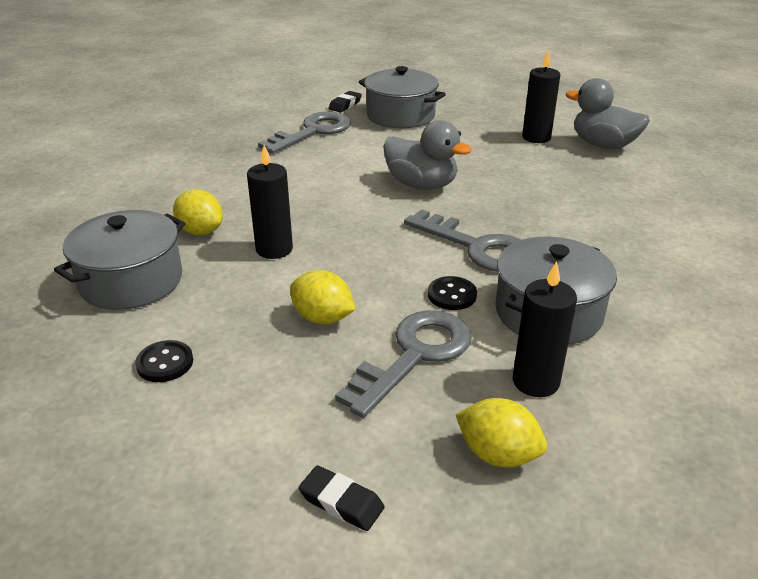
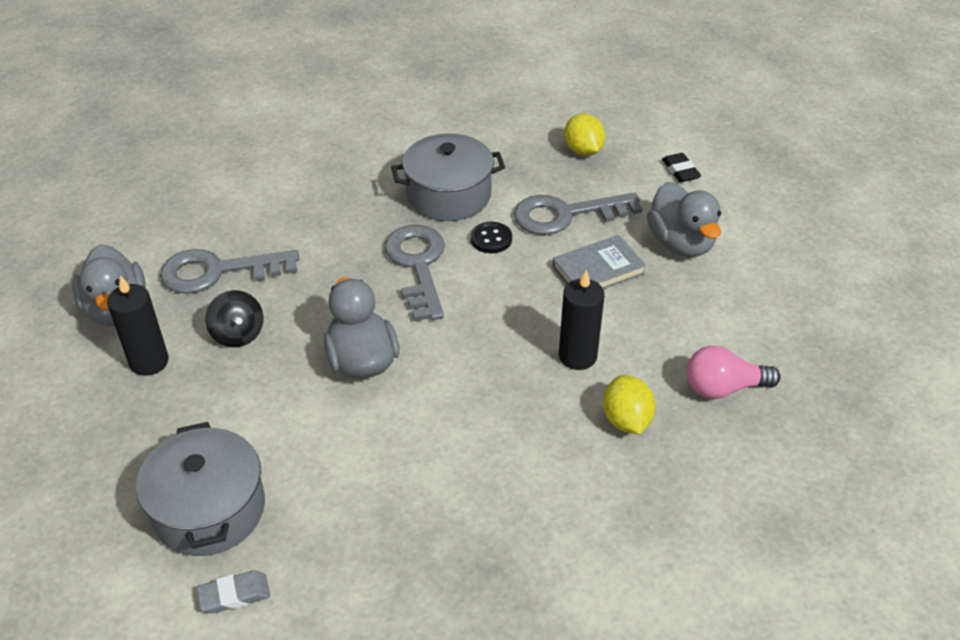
camera: 140 degrees left, 10 degrees up
grey pot [54,210,186,310] -> pink light bulb [687,346,781,399]
black button [135,340,193,382] -> none
grey key [258,111,351,154] -> grey key moved to [160,249,299,294]
yellow lemon [290,270,356,324] -> grey book [552,235,646,289]
black eraser [328,91,362,112] -> grey eraser [197,570,270,614]
black candle [513,261,577,397] -> none
none -> black spinning top [205,290,263,347]
none -> grey duck [647,182,721,257]

